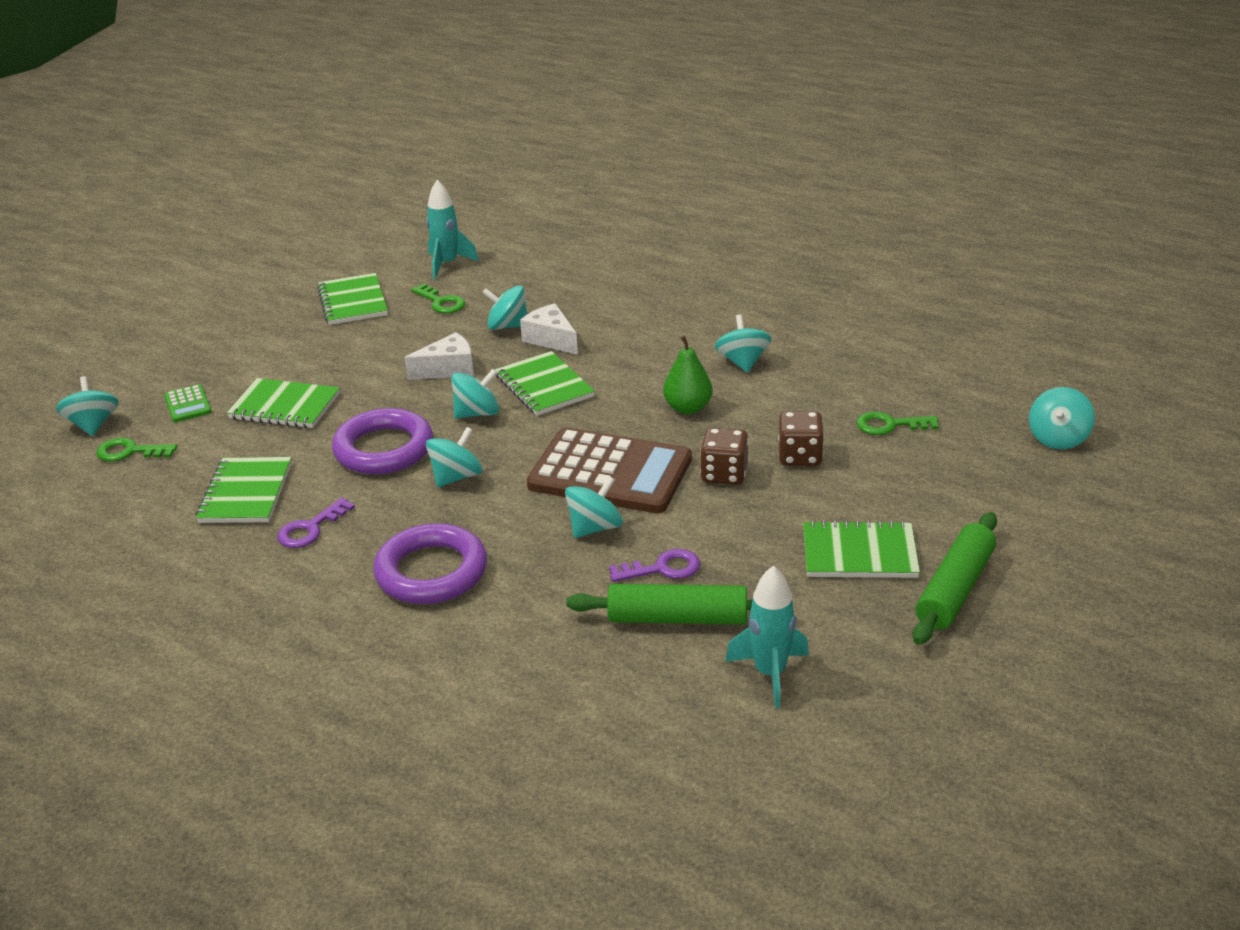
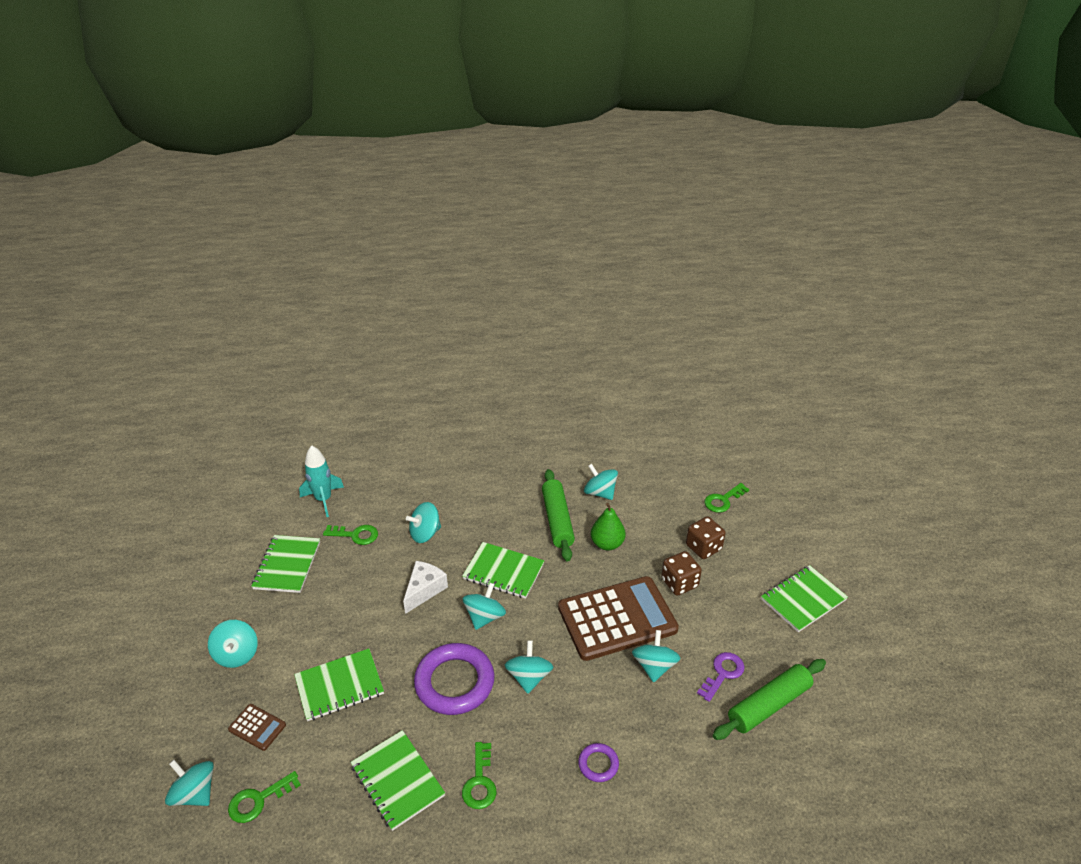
camera: 40 degrees left, 5 degrees up
green calculator [164,384,212,422] -> brown calculator [228,704,286,751]
purple key [277,498,355,548] -> green key [462,742,496,809]
green notebook [317,273,388,325] -> green notebook turned 60 degrees clockwise [251,535,320,593]
purple ring [373,523,487,604] -> purple ring [578,743,619,782], size x0.47
white cheese [520,304,578,355] -> none
turquoise rocket [725,565,809,708] -> none
green rolling pin [913,512,997,645] -> green rolling pin moved to [542,469,575,561]
turquoise spinning top [1029,387,1095,449] -> turquoise spinning top moved to [208,620,258,668]

